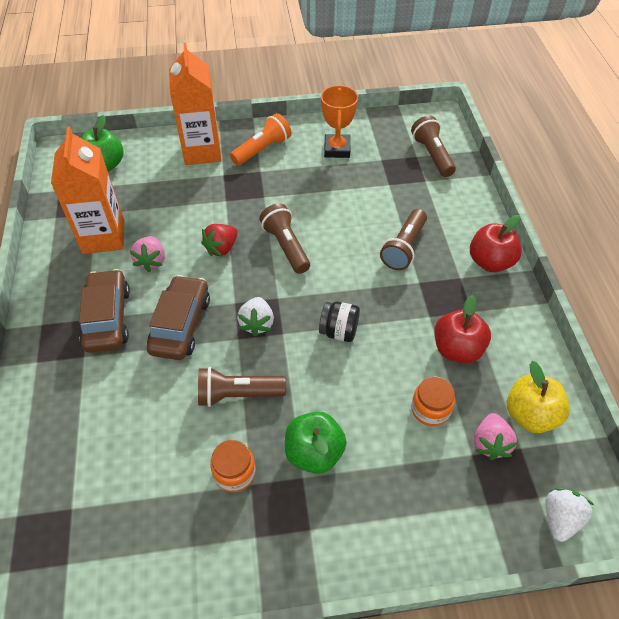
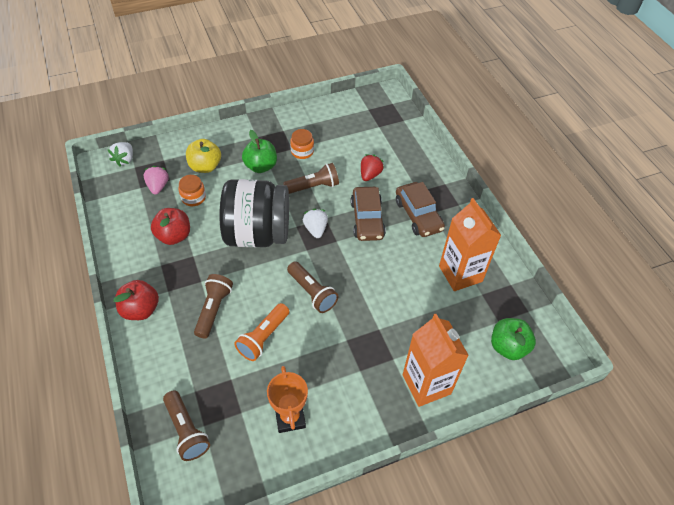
camera: 165 degrees right, 0 degrees up
pink strawberry [130,236,165,272] -> none
red strawberry [201,224,237,257] -> red strawberry moved to [361,154,384,181]
orange flashlight [230,113,292,166] -> orange flashlight moved to [234,303,289,361]
black jar [319,302,360,342] -> black jar [219,179,289,247], size x2.49
yellow apple [507,361,570,433] -> yellow apple moved to [186,139,221,173]

